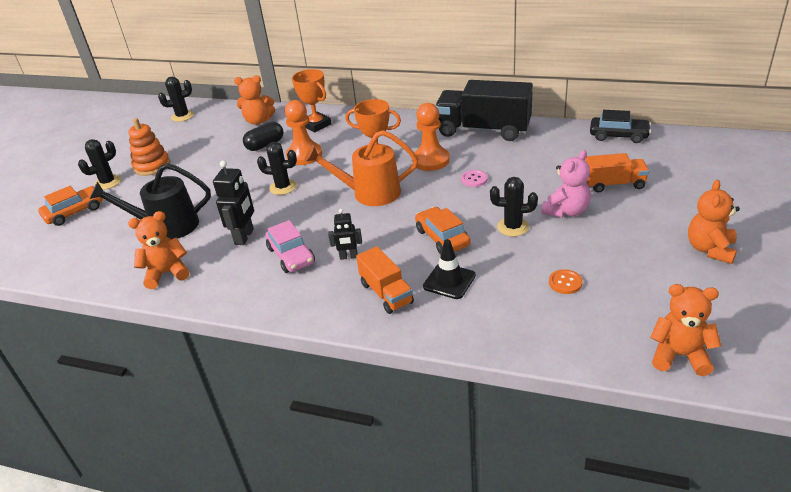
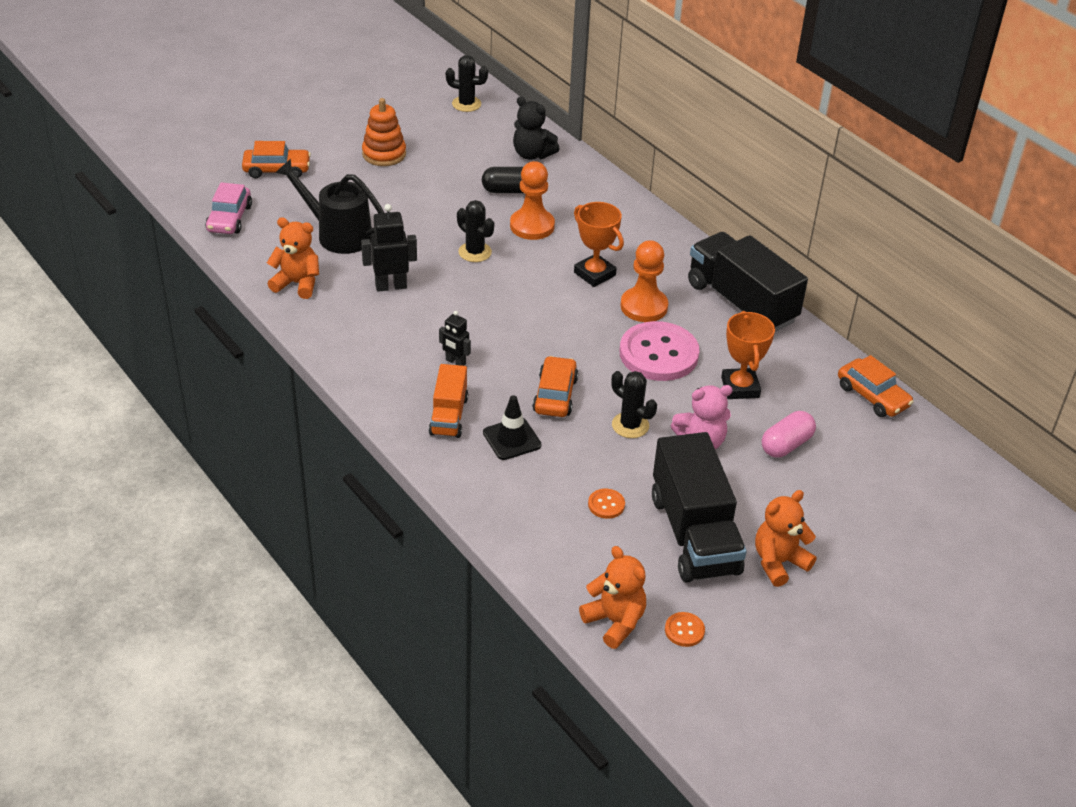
camera: 30 degrees right, 5 degrees up
black cactus [78,139,121,190] -> none
black robot [213,160,254,245] -> black robot turned 150 degrees counterclockwise [361,204,417,292]
orange teddy bear [234,75,275,125] -> black teddy bear [513,96,559,160]
pink car [265,220,315,273] -> pink car moved to [205,182,252,234]
orange trophy [292,69,332,133] -> orange trophy moved to [721,311,775,399]
orange watering can [304,130,418,206] -> none
pink button [461,170,488,187] -> pink button [620,321,700,381], size x2.40
orange truck [585,153,649,192] -> pink capsule [762,411,816,458]
black car [590,110,651,143] -> orange car [838,355,914,417]
none -> black truck [652,432,747,583]
none -> orange button [665,612,705,647]

